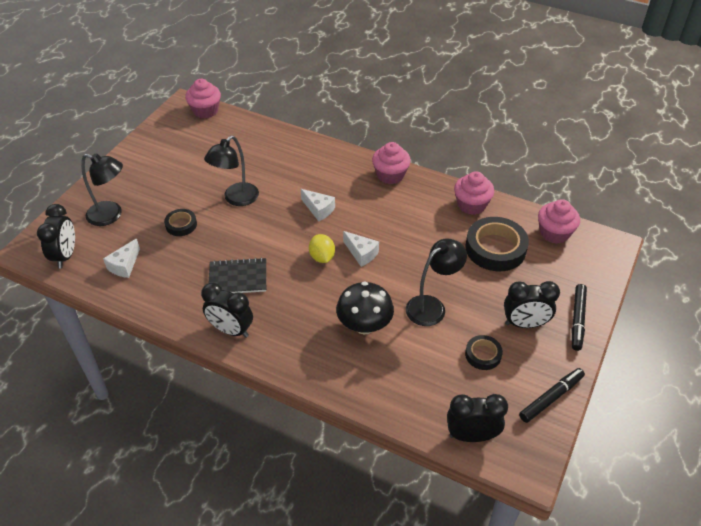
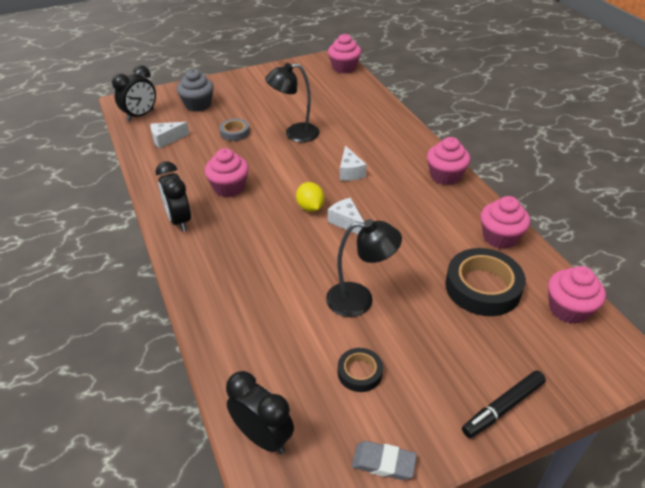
camera: 40 degrees right, 5 degrees down
black lamp [81,153,123,226] -> grey cupcake [177,69,214,112]
black tape [164,209,197,236] -> grey tape [219,119,250,141]
black notebook [209,257,266,293] -> pink cupcake [205,148,249,197]
yellow lemon [309,234,335,263] -> yellow lemon turned 45 degrees counterclockwise [296,182,324,212]
black mushroom [336,282,394,334] -> none
white cheese [343,231,379,267] -> white cheese turned 150 degrees clockwise [328,198,364,234]
black clock [504,281,560,328] -> none
black marker [519,368,585,423] -> grey eraser [352,441,417,480]

